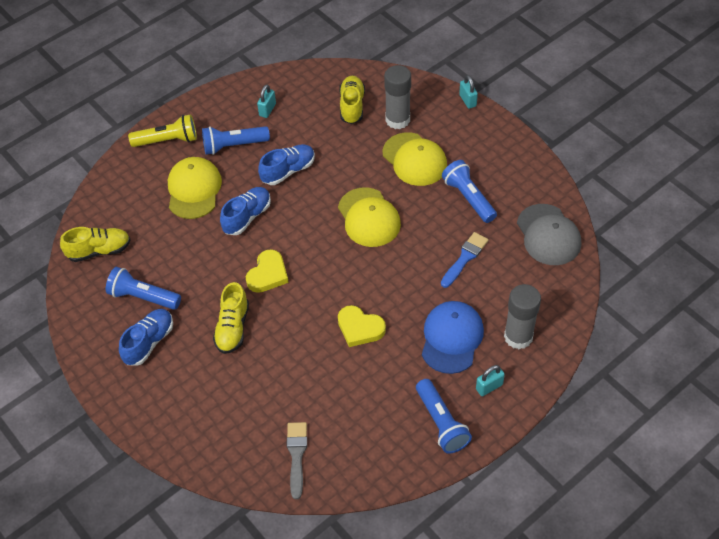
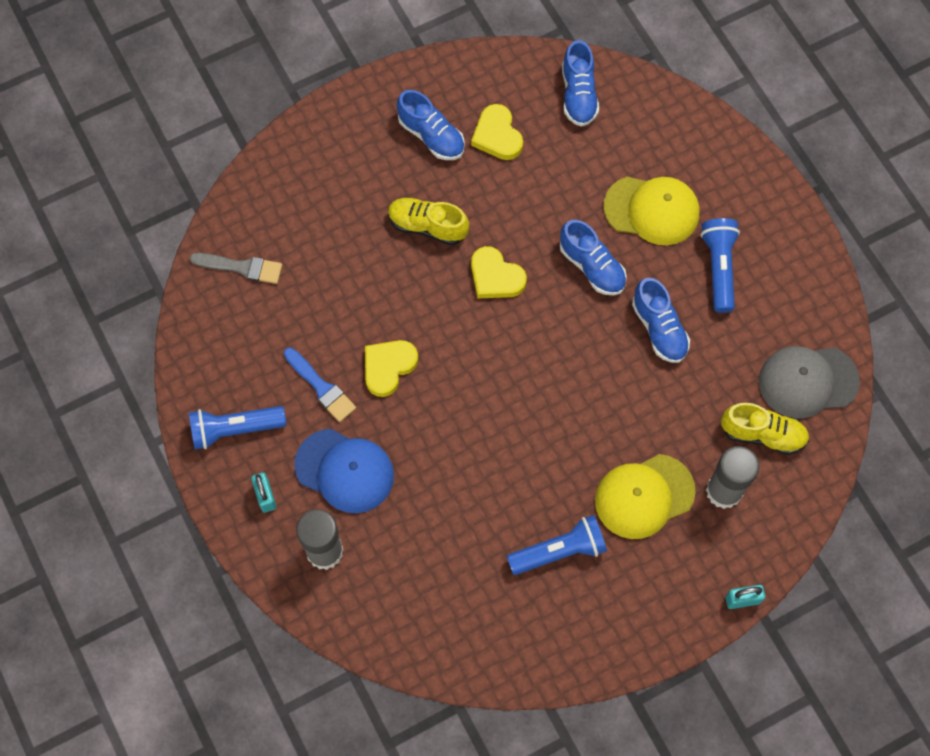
camera: 100 degrees right, 15 degrees up
yellow shoe [60,227,130,262] -> blue shoe [562,40,599,127]
blue flashlight [106,267,181,310] -> yellow heart [471,104,523,160]
yellow flashlight [128,114,197,147] -> none
turquoise padlock [257,84,276,118] -> none
yellow cap [338,187,401,247] -> none
blue brush [441,232,489,288] -> blue brush moved to [284,348,356,422]
grey cap [517,204,581,265] -> grey cap moved to [759,346,860,419]

